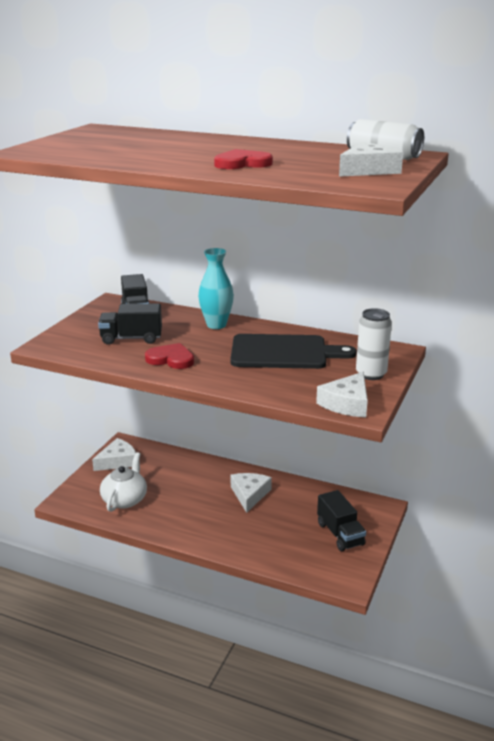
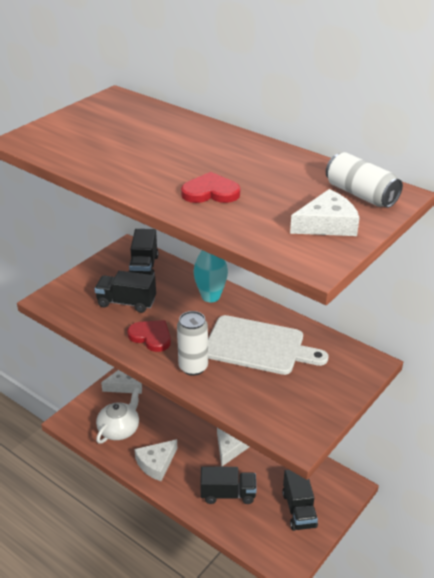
camera: 15 degrees right, 10 degrees up
black cutting board [230,334,357,369] -> white cutting board [208,315,328,375]
white cheese [316,372,368,417] -> white cheese moved to [134,439,178,481]
white can [356,308,392,380] -> white can moved to [177,311,208,376]
none -> black truck [200,467,257,504]

